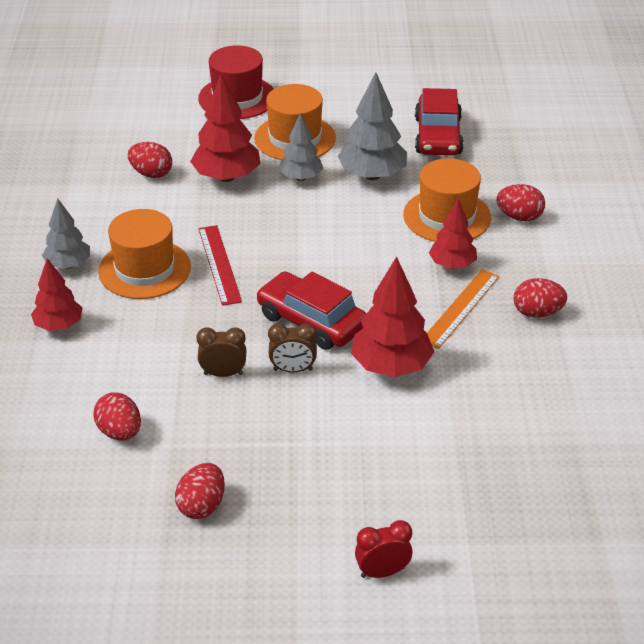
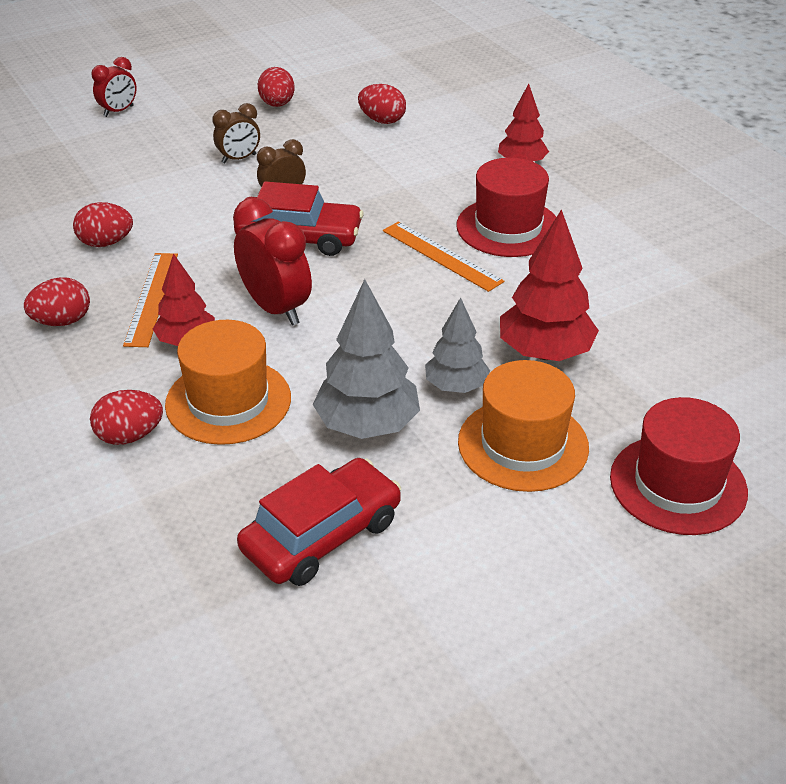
camera: 150 degrees right, 0 degrees up
grey tree [42,198,90,269] -> none
orange hat [98,209,191,299] -> red hat [457,158,556,257]
red egg [128,142,172,178] -> red egg moved to [73,202,133,247]
brown clock [196,327,247,377] -> brown clock moved to [212,103,260,164]
red ruler [198,225,242,306] -> orange ruler [383,221,504,292]
red tree [351,256,434,377] -> none
red car [415,88,464,155] -> red car turned 75 degrees clockwise [237,458,401,586]
none -> red clock [233,198,312,326]

